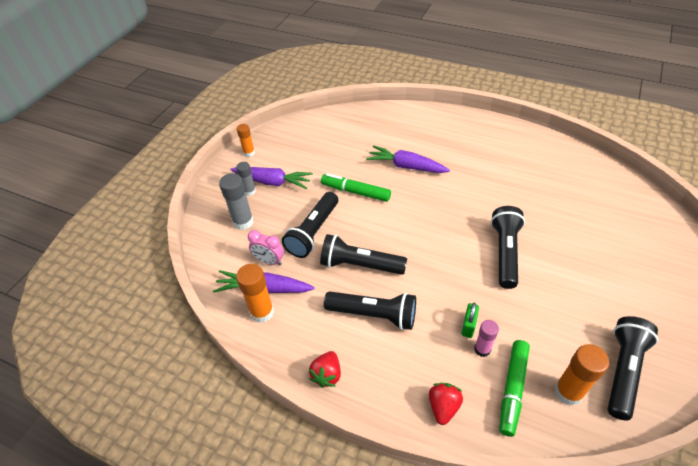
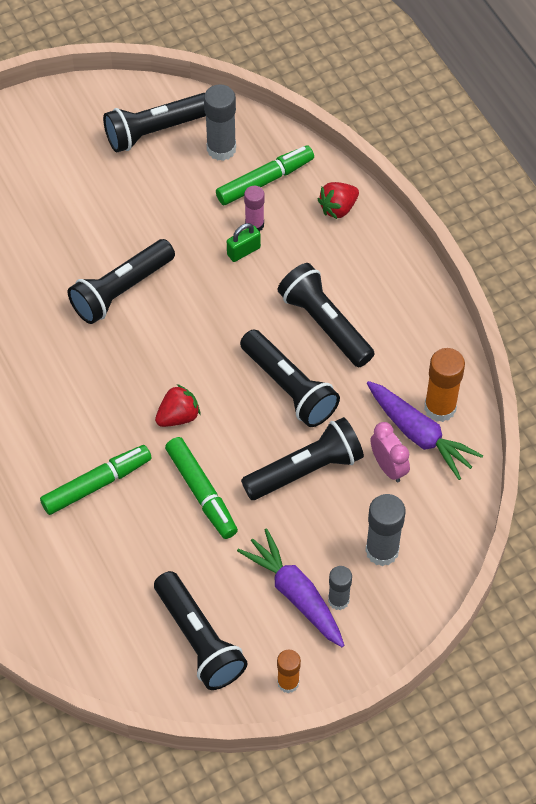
camera: 145 degrees left, 10 degrees up
red strawberry [309,351,341,388] -> red strawberry moved to [155,384,200,427]
purple carrot [366,145,450,173] -> green marker [40,445,152,515]
orange glue stick [554,344,609,406] -> grey glue stick [204,84,236,161]
none -> black flashlight [154,571,247,690]

